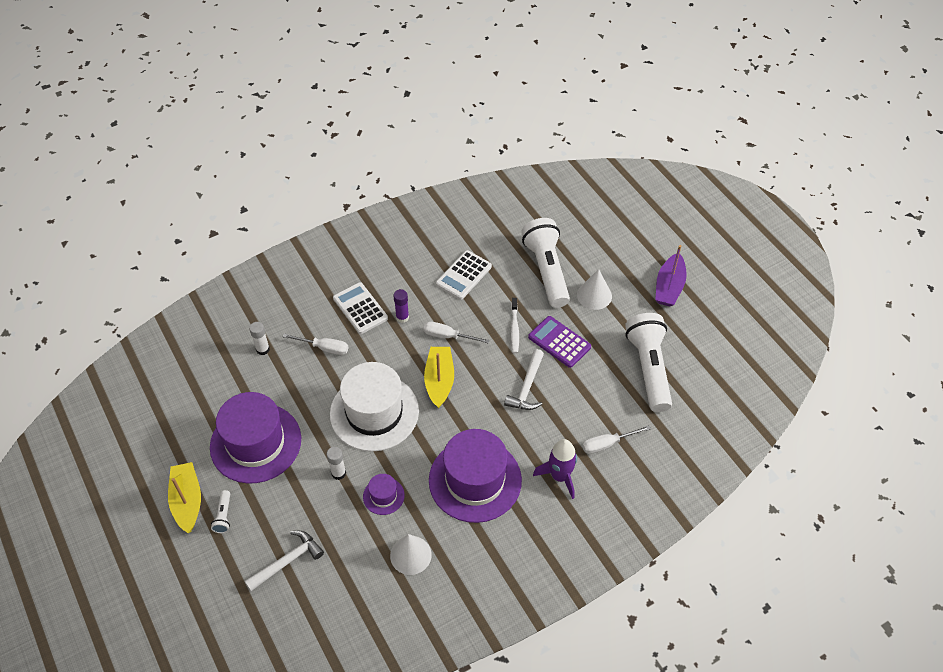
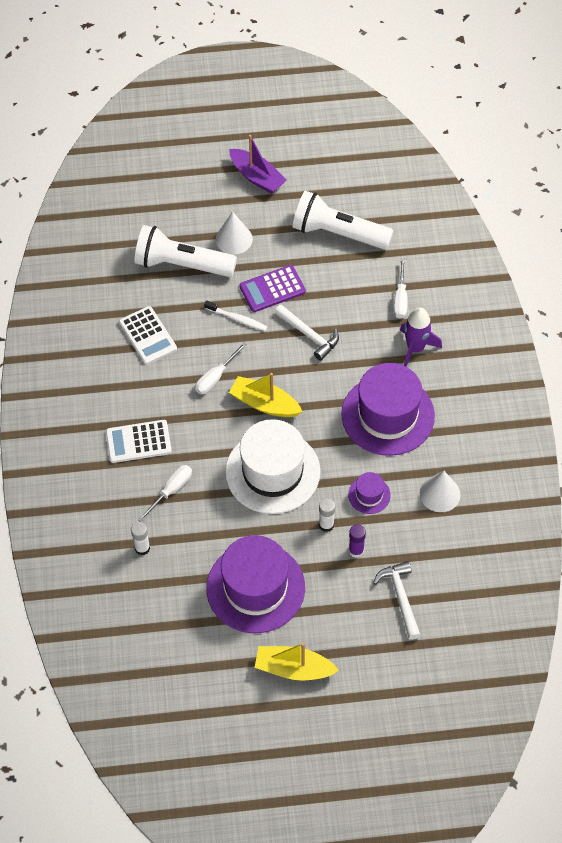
camera: 65 degrees left, 5 degrees up
white flashlight [211,490,230,533] -> none
purple glue stick [393,289,409,323] -> purple glue stick moved to [349,524,366,558]

